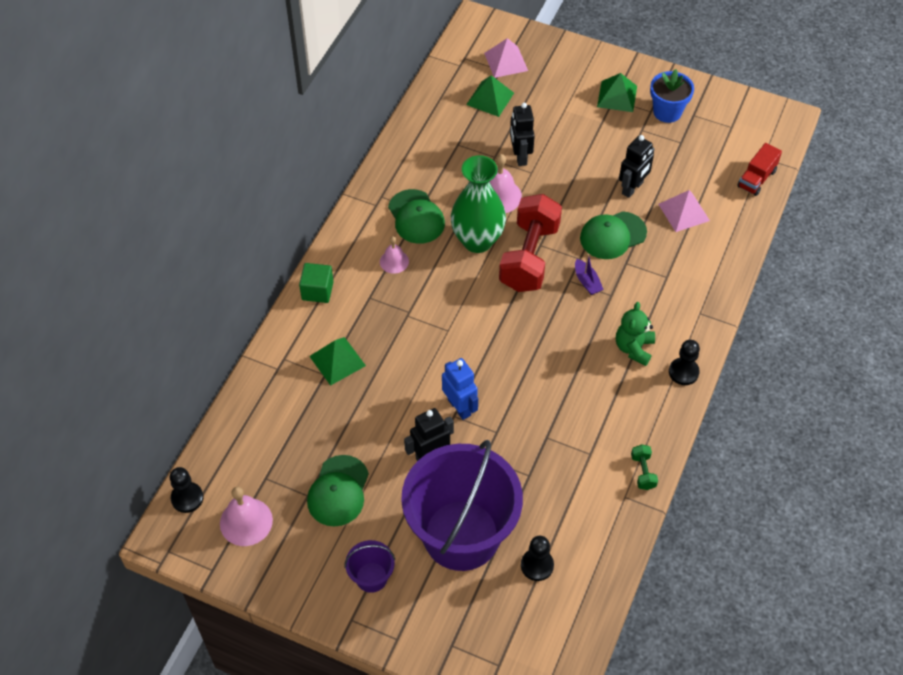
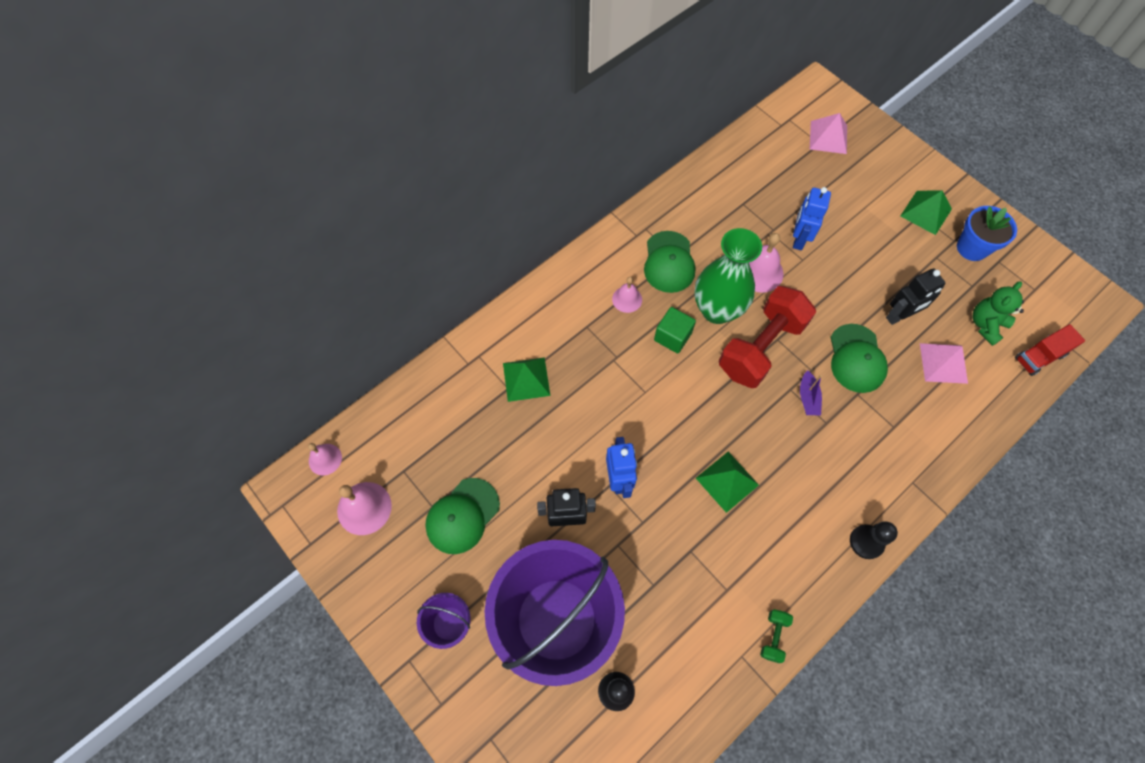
camera: 25 degrees right, 10 degrees up
black pawn [170,467,203,513] -> pink bell [308,443,342,475]
green cube [299,263,334,303] -> green cube moved to [654,307,696,354]
green pyramid [466,75,514,117] -> green pyramid moved to [696,452,759,513]
black robot [510,103,535,166] -> blue robot [793,187,831,250]
green cap [580,211,647,259] -> green cap turned 90 degrees counterclockwise [831,324,888,393]
green teddy bear [616,302,655,366] -> green teddy bear moved to [972,281,1024,346]

